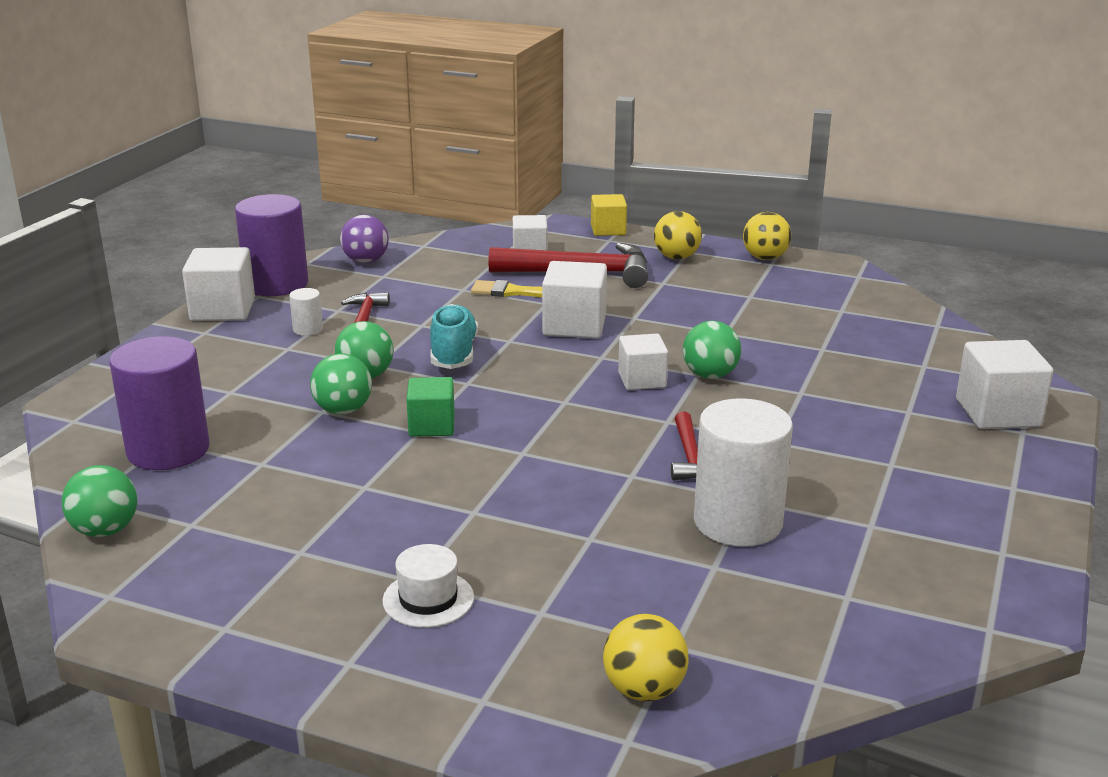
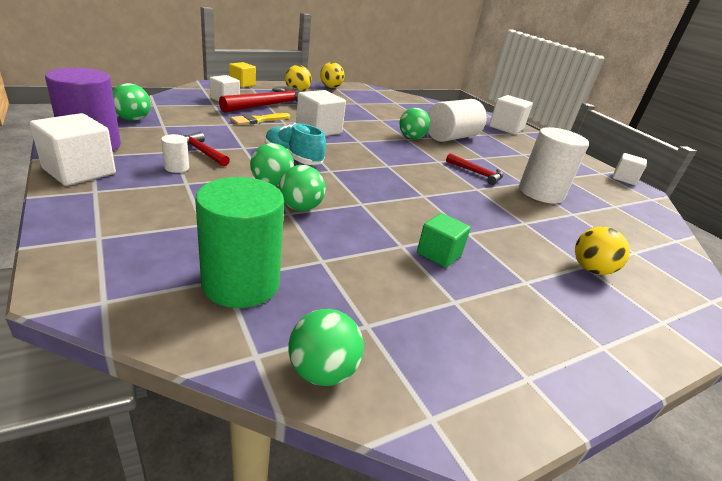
camera: 55 degrees left, 5 degrees up
purple cylinder [109,336,210,470] -> green cylinder [195,177,284,308]
purple ball [340,215,389,263] -> green ball [113,83,151,121]
white hat [382,544,474,628] -> none
green cube [406,377,455,437] -> green cube moved to [417,213,471,268]
yellow ball [603,614,688,701] -> yellow ball moved to [575,227,630,275]
white cube [618,334,668,390] -> white cube moved to [612,153,647,185]
none -> white cylinder [427,99,487,142]

